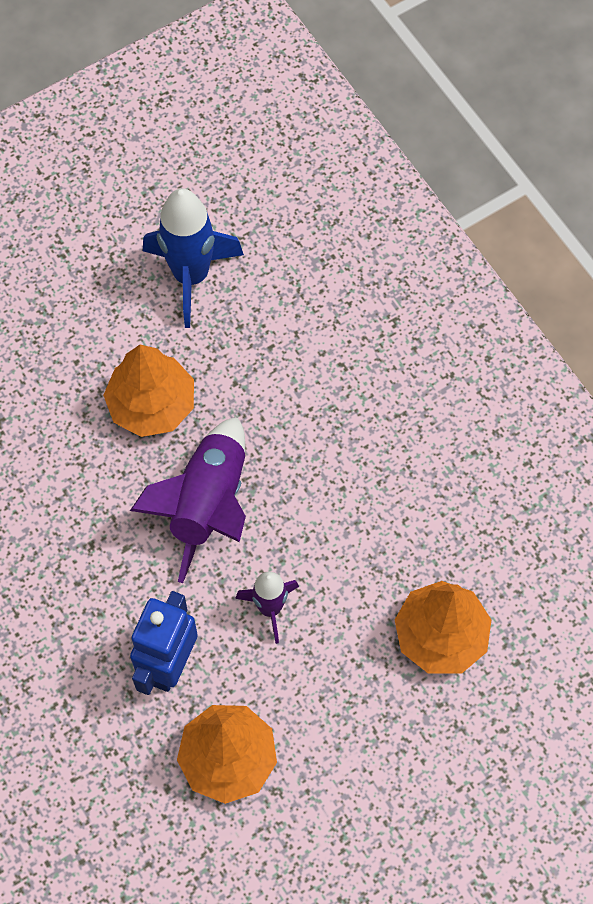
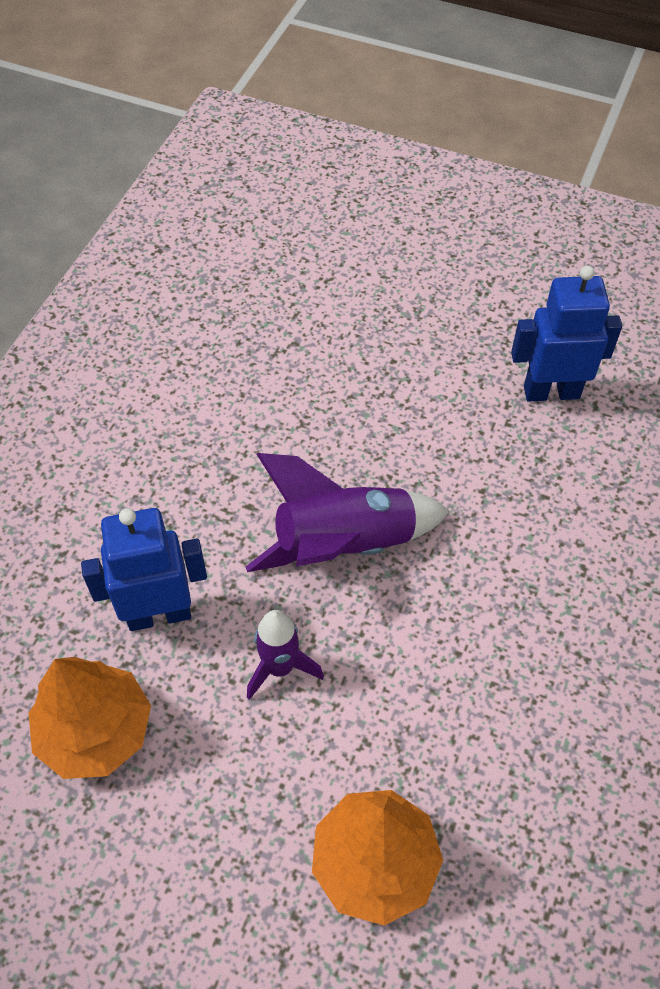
camera: 55 degrees right, 10 degrees down
orange tree [103,345,194,437] -> none
blue rocket [143,188,244,328] -> blue robot [511,266,622,402]

